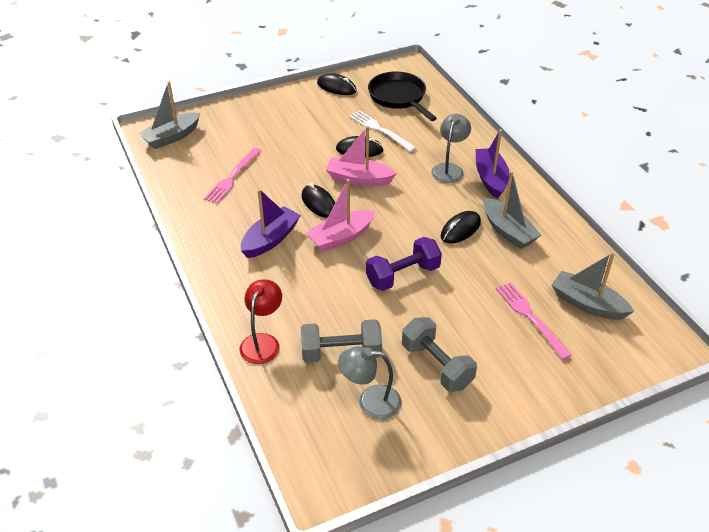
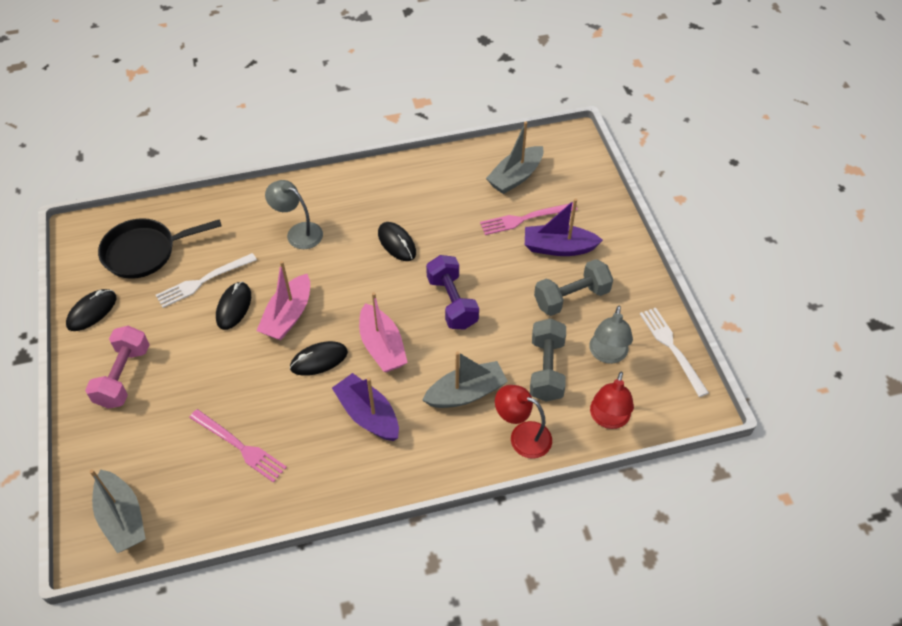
camera: 80 degrees left, 10 degrees up
purple boat [476,129,510,199] -> purple boat moved to [525,199,603,256]
grey boat [483,171,541,249] -> grey boat moved to [422,351,508,408]
none -> pink dumbbell [85,326,150,409]
none -> red lamp [590,372,634,429]
none -> white fork [640,308,709,397]

